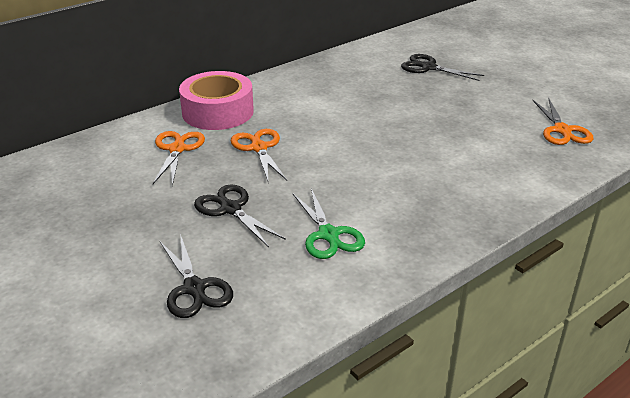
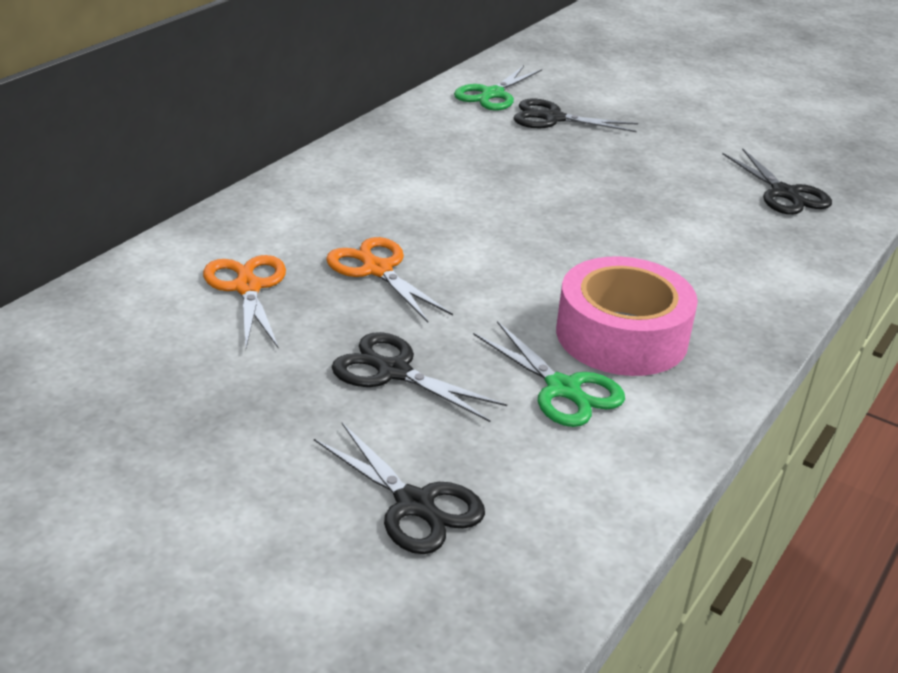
camera: 20 degrees left, 0 degrees up
pink tape [179,71,254,130] -> pink tape moved to [556,257,698,376]
orange scissors [532,98,593,145] -> black scissors [722,148,832,215]
none -> green scissors [454,66,542,111]

